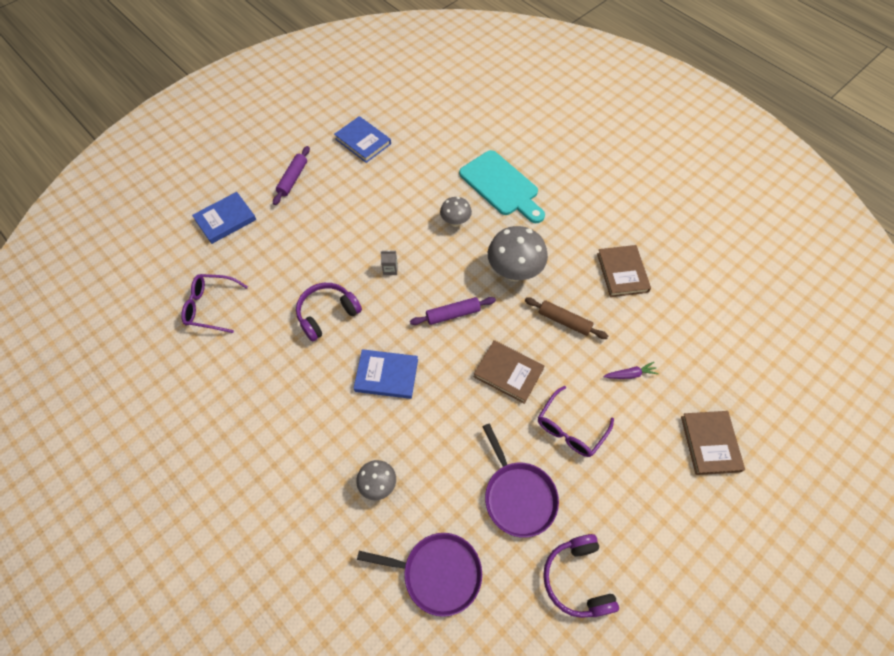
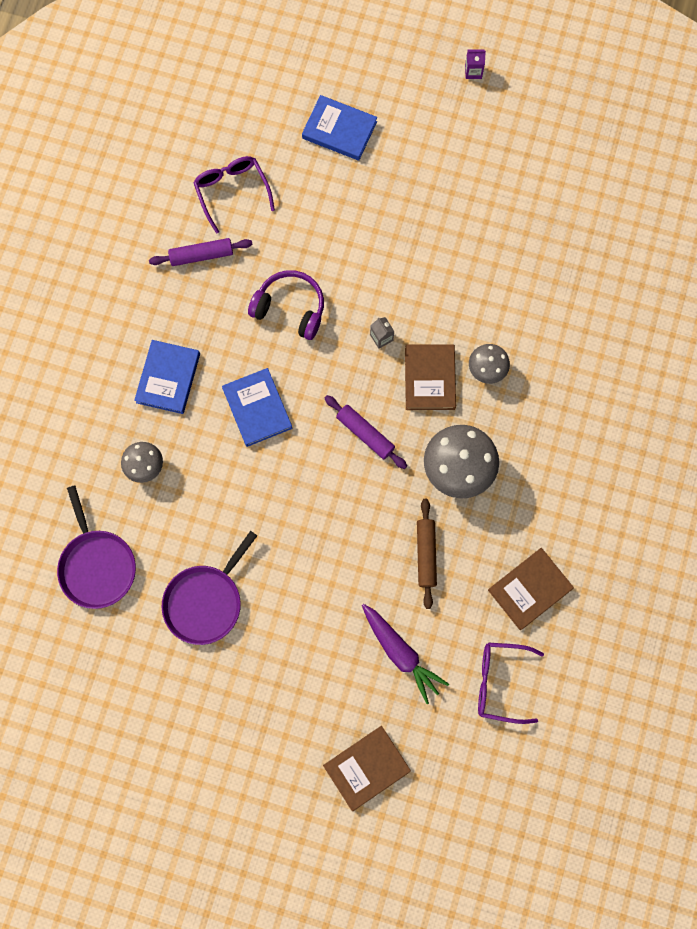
camera: 60 degrees right, 15 degrees up
purple rolling pin [273,146,310,205] -> purple rolling pin moved to [149,238,253,266]
blue book [334,116,391,163] -> blue book moved to [134,340,200,414]
turquoise cutting board [459,150,545,223] -> none
brown book [474,340,544,404] -> brown book moved to [405,345,456,410]
purple glasses [538,386,614,457] -> purple glasses moved to [478,642,544,724]
purple headphones [543,534,619,618] -> none
purple carrot [603,362,659,379] -> purple carrot [362,604,449,704], size x1.75
none -> purple carton [465,49,486,79]

